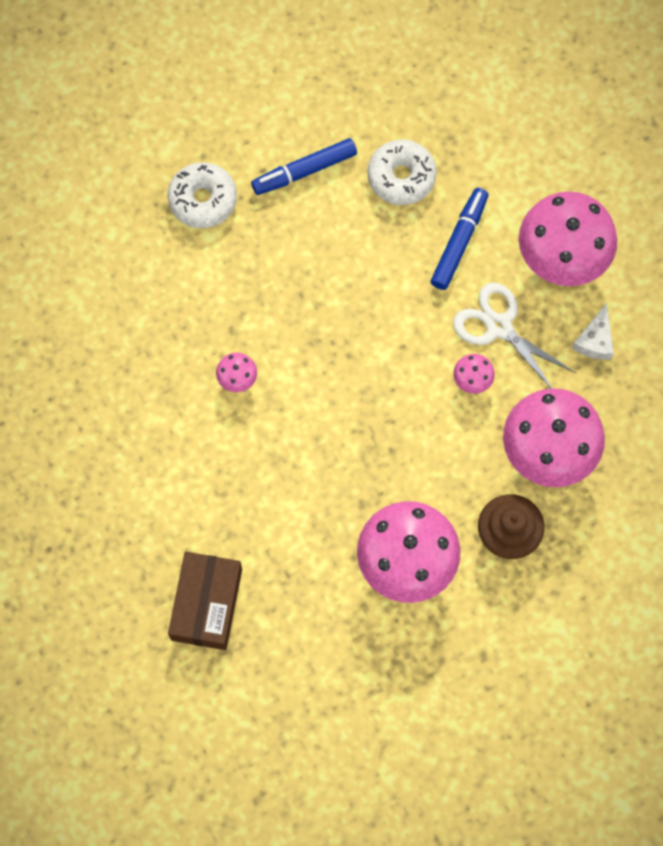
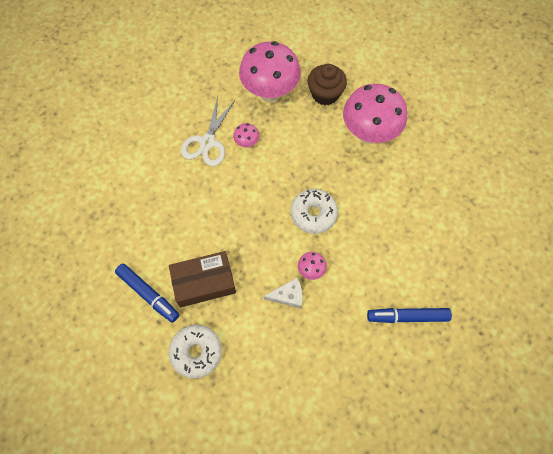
camera: 115 degrees left, 5 degrees down
brown box [168,552,242,650] -> brown box moved to [169,251,236,307]
white donut [367,139,437,205] -> white donut moved to [291,189,338,234]
blue marker [430,188,488,290] -> blue marker moved to [367,308,452,323]
pink mushroom [519,191,617,286] -> none
white cheese [572,303,614,360] -> white cheese moved to [263,278,302,309]

